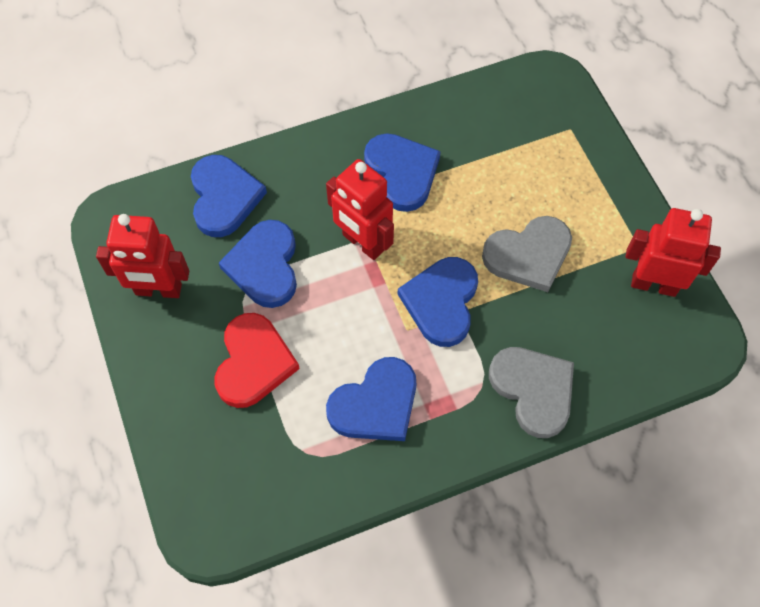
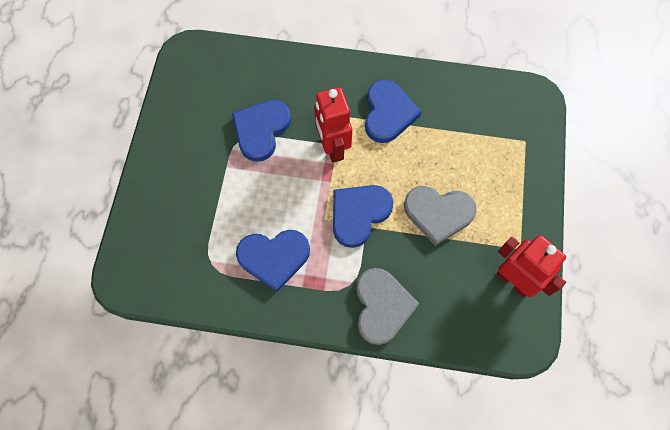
camera: 30 degrees right, 5 degrees up
red robot [96,214,189,298] -> none
blue heart [191,155,267,237] -> none
red heart [215,313,300,408] -> none

